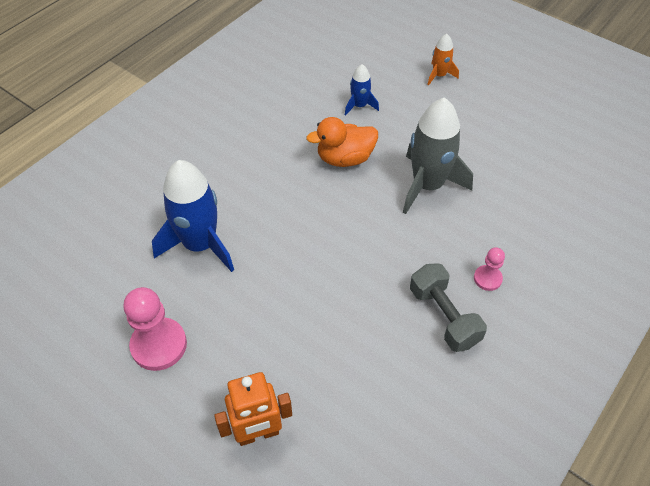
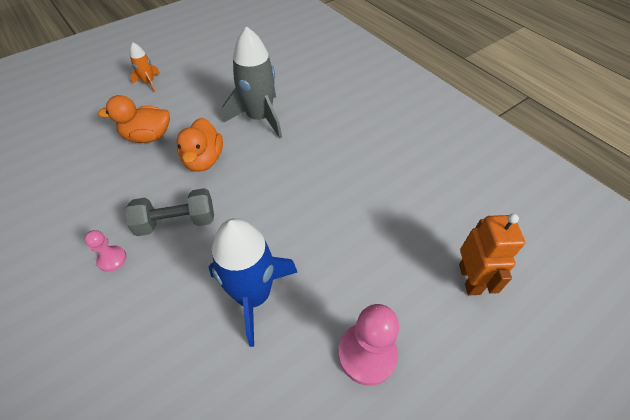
camera: 75 degrees left, 0 degrees up
blue rocket [345,64,379,116] -> orange duck [98,95,170,143]
grey dumbbell [410,263,487,352] -> grey dumbbell moved to [125,188,214,236]
pink pawn [474,248,505,291] -> pink pawn moved to [84,230,127,272]

